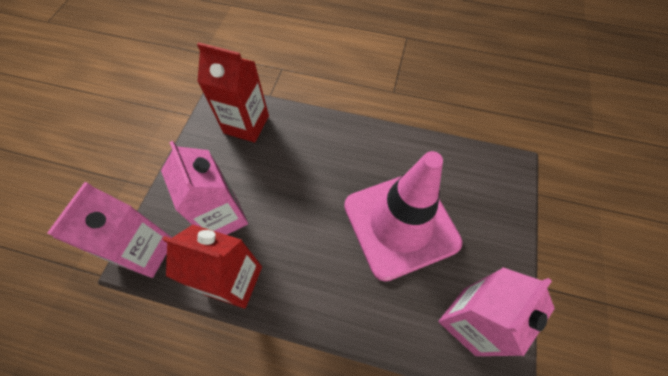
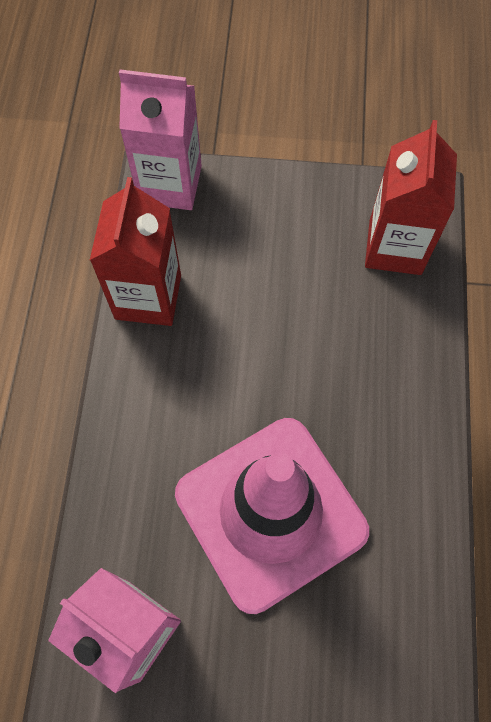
camera: 80 degrees right, 5 degrees up
pink carton [161,141,248,235] -> none

